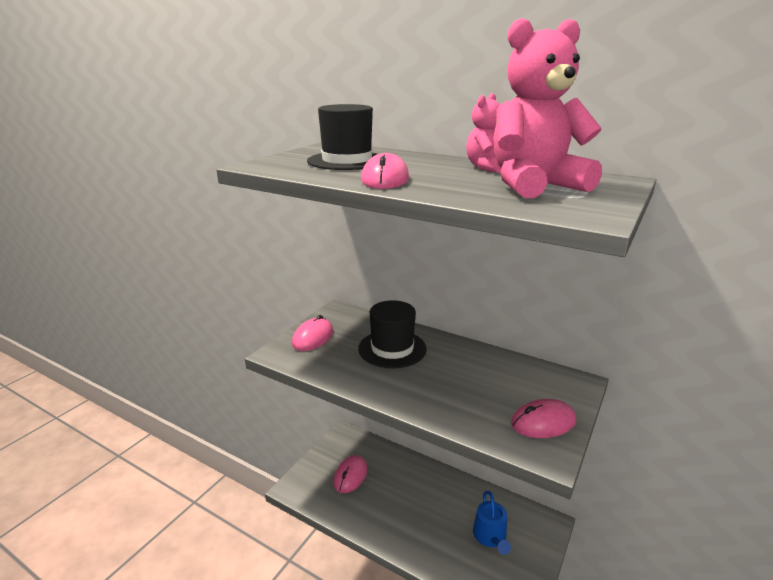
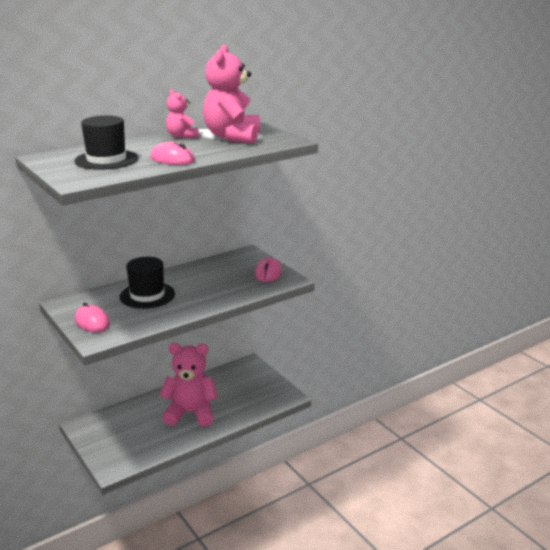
camera: 65 degrees left, 0 degrees up
pink mouse [334,455,367,493] -> none
blue watering can [473,491,511,555] -> none
none -> pink teddy bear [159,343,218,427]

